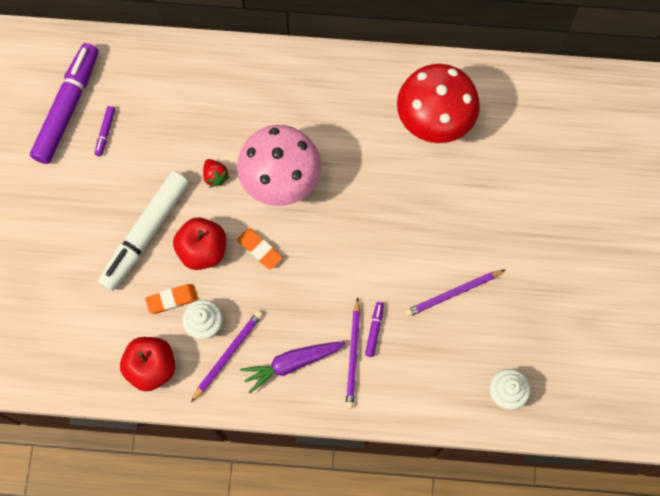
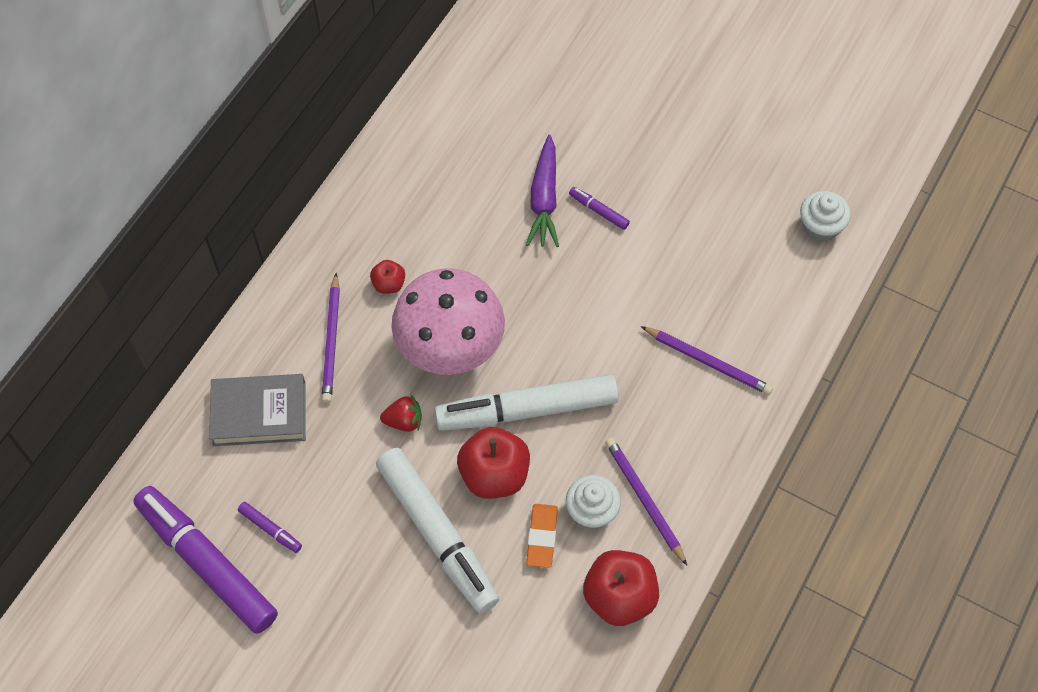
camera: 65 degrees left, 10 degrees down
orange eraser [237,228,282,270] -> white marker [434,374,619,431]
purple carrot [240,341,345,393] -> purple carrot moved to [526,134,559,247]
purple marker [365,302,384,357] -> purple marker moved to [569,187,630,230]
red mushroom [397,64,480,143] -> none
purple pencil [405,270,505,317] -> purple pencil moved to [322,273,340,403]
none -> grey book [209,374,306,446]
none -> red apple [370,260,405,294]

